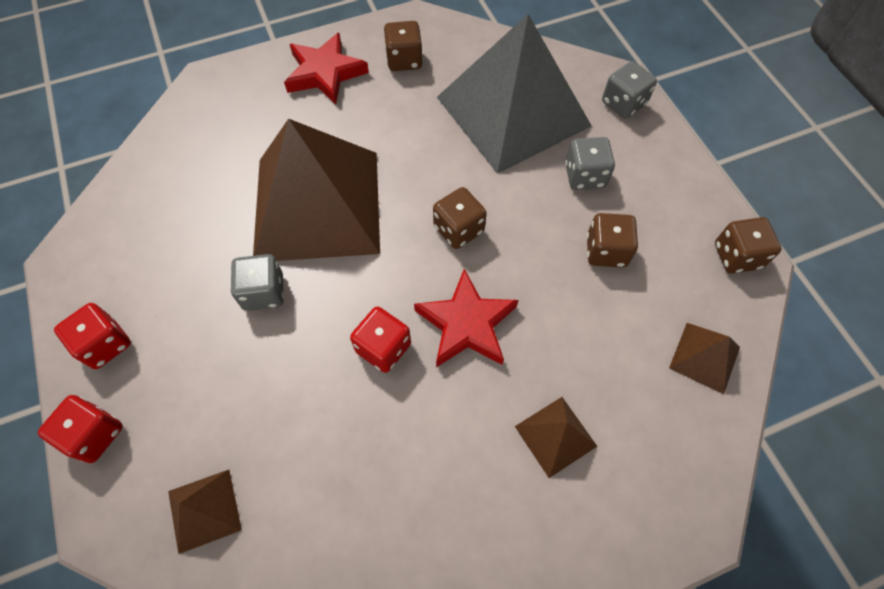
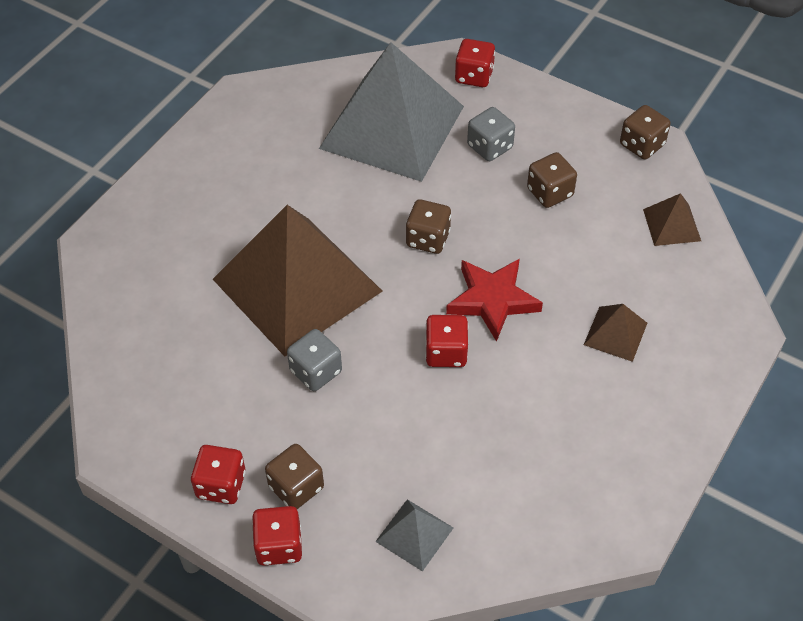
camera: 35 degrees left, 10 degrees down
brown pyramid [168,470,242,554] -> grey pyramid [375,499,453,571]
red star [284,33,369,104] -> none
brown dice [384,21,423,71] -> brown dice moved to [265,444,324,509]
grey dice [602,61,657,119] -> red dice [455,39,495,87]

